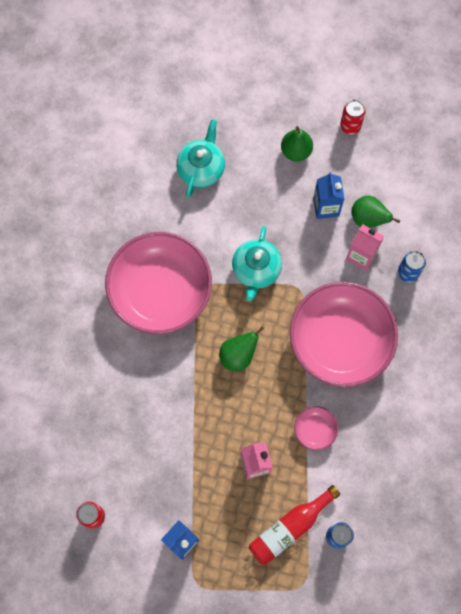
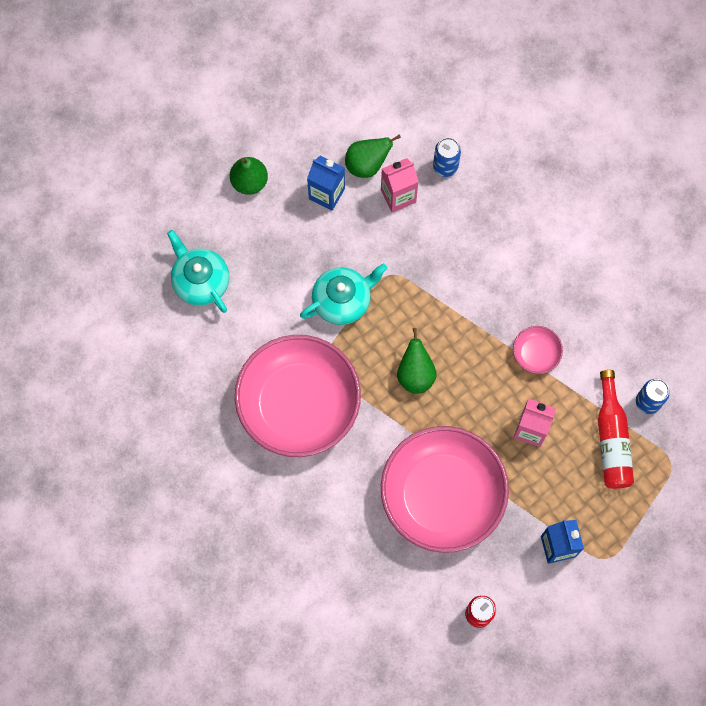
camera: 55 degrees left, 0 degrees up
turquoise teapot [232,226,282,301] -> turquoise teapot turned 75 degrees counterclockwise [300,264,387,325]
pink bowl [290,282,398,387] -> pink bowl moved to [381,426,509,553]
red can [340,100,366,135] -> none

